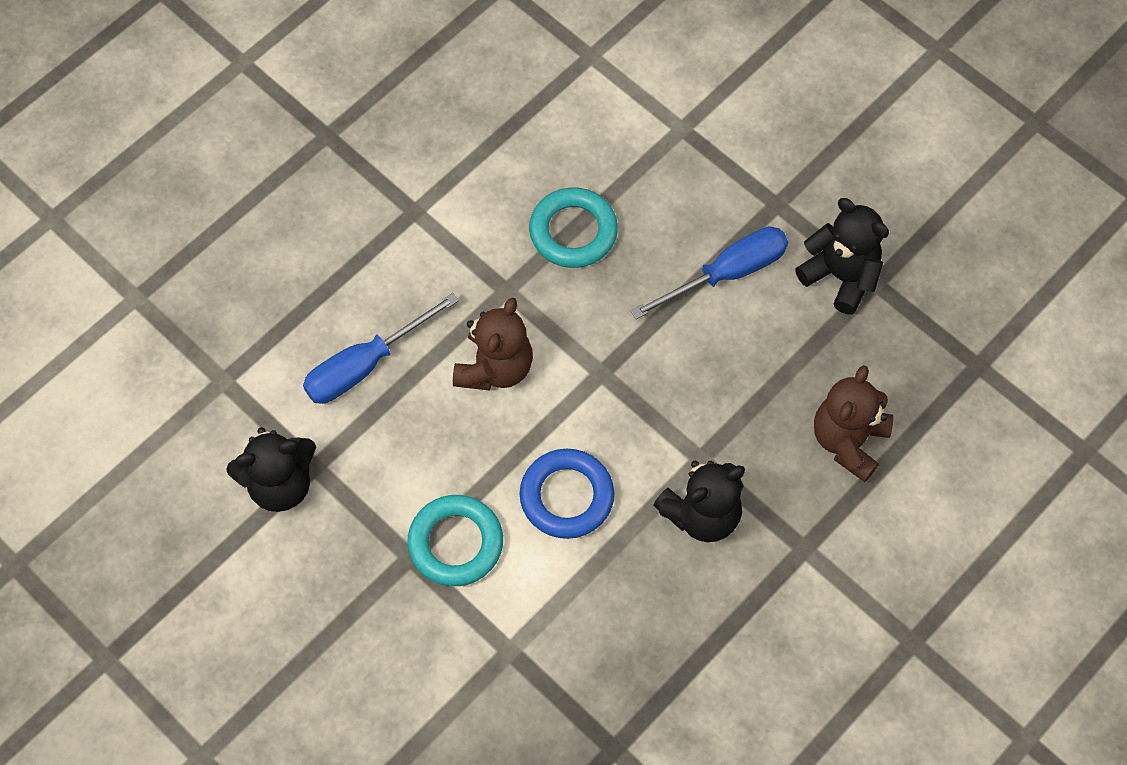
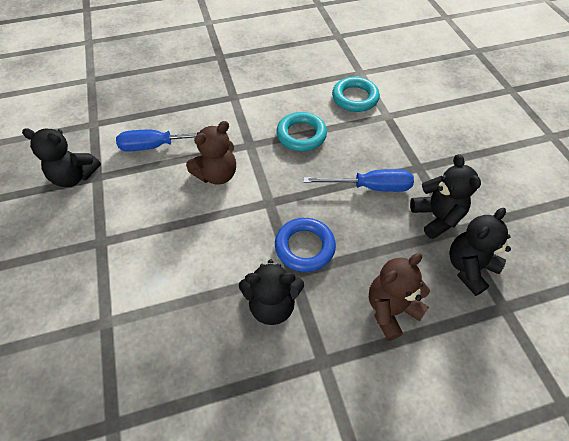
camera: 30 degrees right, 10 degrees down
turquoise ring [407,495,503,586] -> turquoise ring moved to [332,77,380,112]
blue ring [520,449,614,539] -> blue ring moved to [275,218,336,272]
none -> black teddy bear [449,208,511,296]

